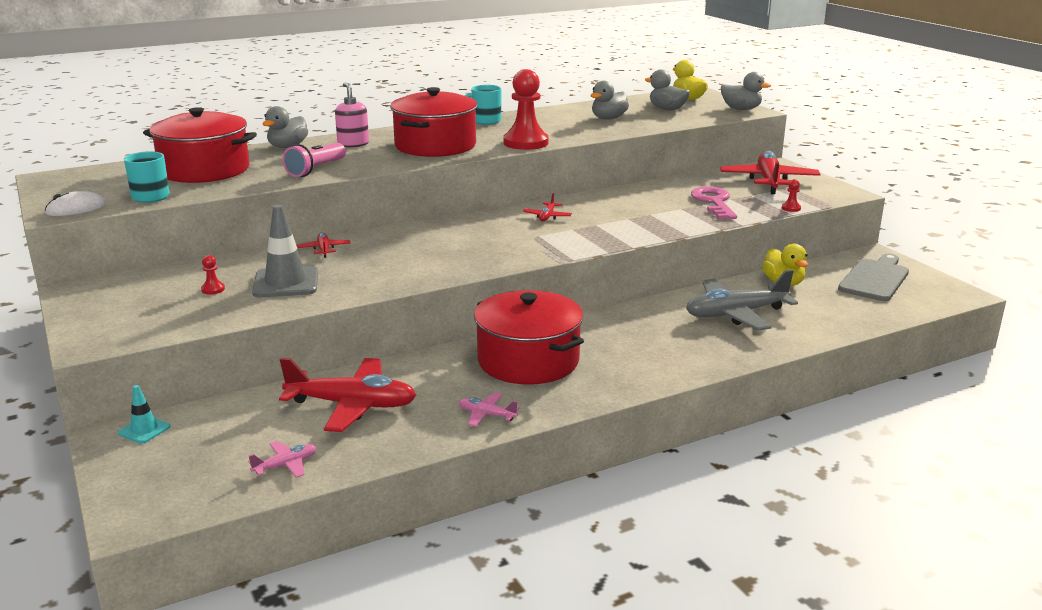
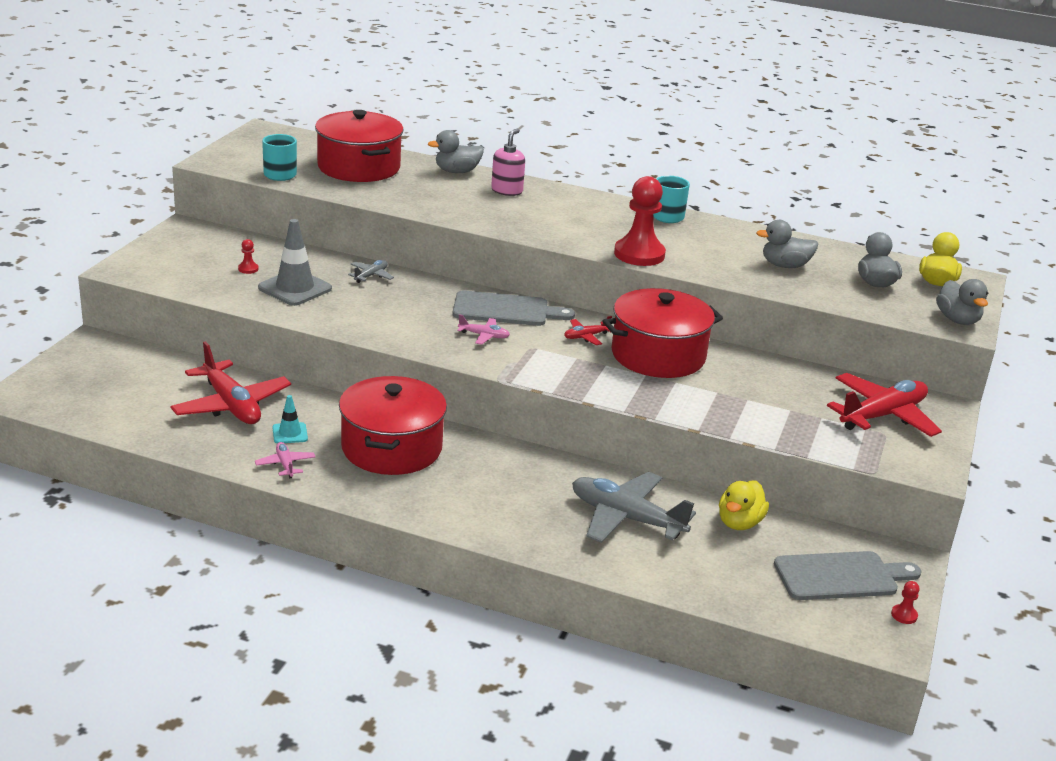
camera: 45 degrees right, 5 degrees up
white mouse [45,191,106,216] -> none
turquoise traffic cone [118,385,171,444] -> turquoise traffic cone moved to [272,395,308,443]
pink plane [248,441,316,478] -> pink plane moved to [457,314,510,345]
pink flashlight [282,143,346,177] -> none
red plane [296,232,351,258] -> grey plane [348,260,394,283]
red pot [390,87,478,157] -> red pot moved to [603,288,723,378]
pink key [691,186,737,219] -> none
red pawn [782,179,801,212] -> red pawn moved to [891,581,920,624]
none -> grey cutting board [453,291,575,326]

